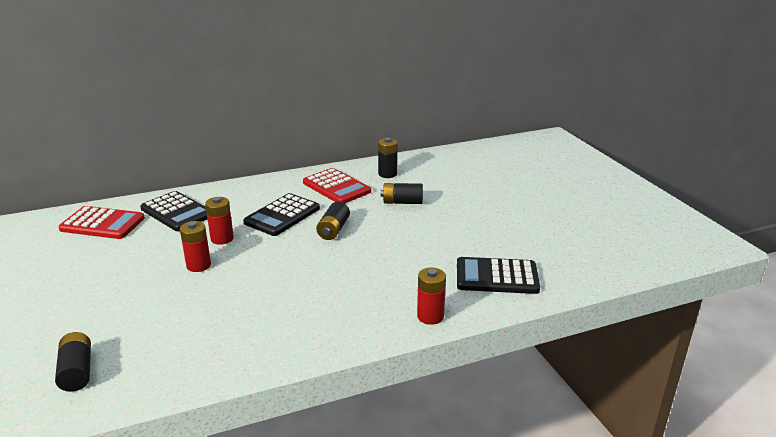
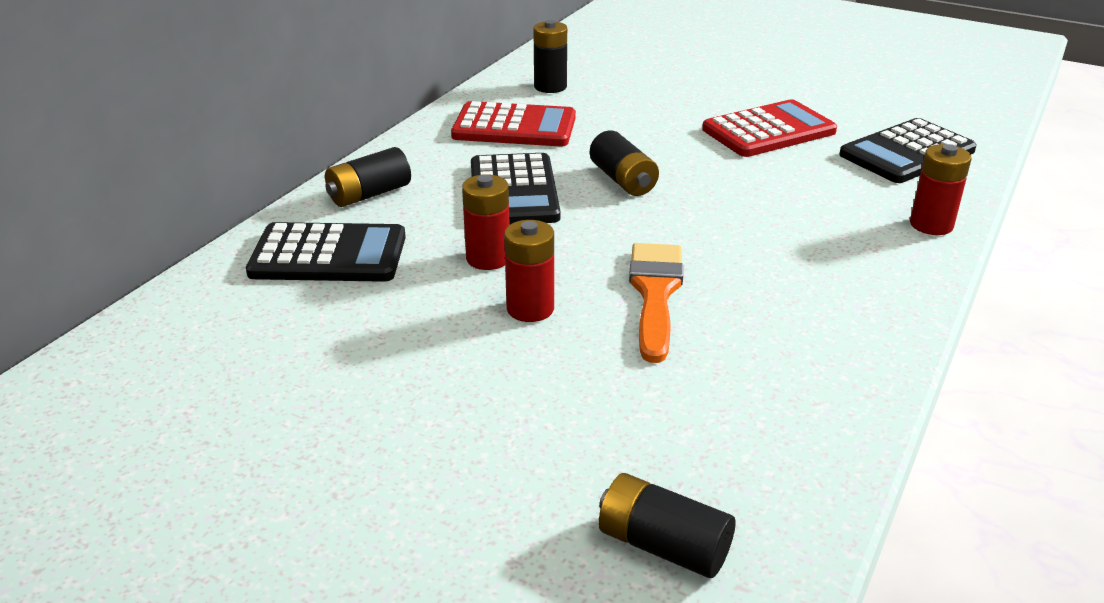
camera: 40 degrees left, 5 degrees up
red calculator [58,206,145,239] -> red calculator moved to [702,99,837,157]
black battery [381,183,423,204] -> black battery moved to [325,147,411,207]
none -> orange brush [629,243,683,363]

